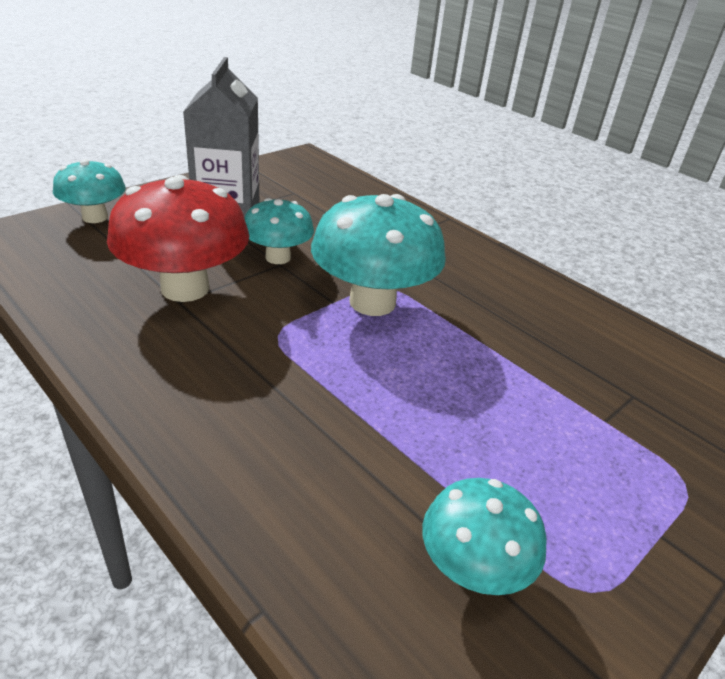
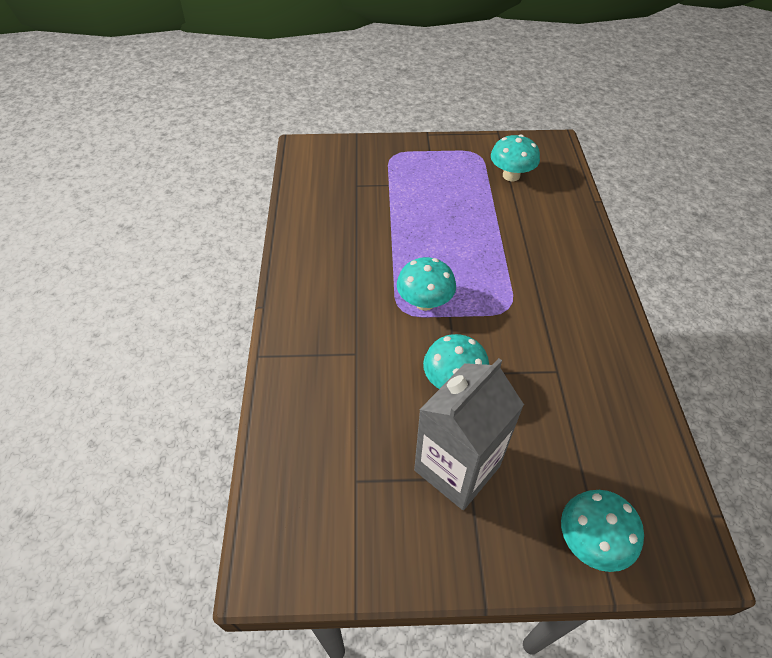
camera: 135 degrees left, 15 degrees up
red mushroom [107,175,250,302] -> none
turquoise mushroom [311,194,446,316] -> turquoise mushroom [397,257,456,311], size x0.59

